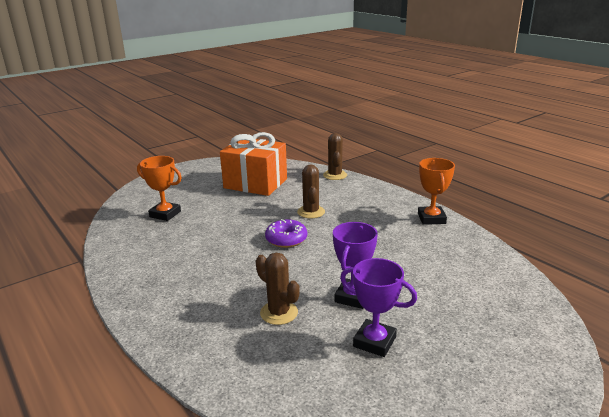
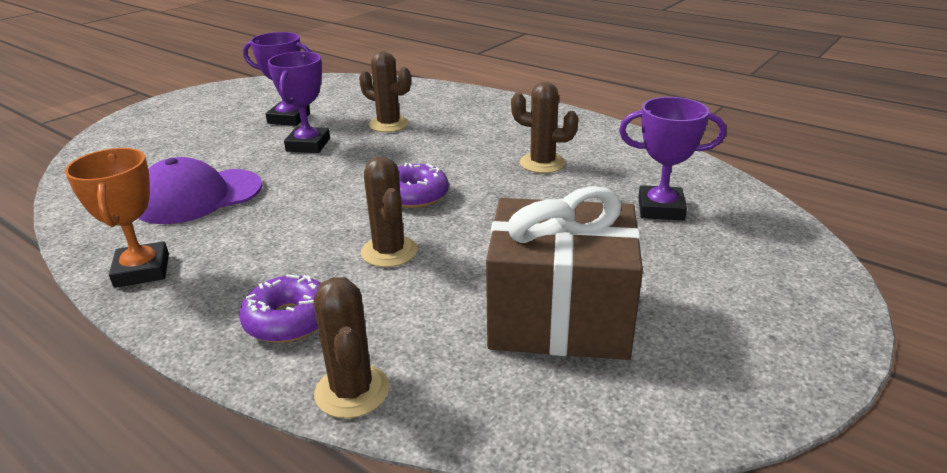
camera: 165 degrees right, 5 degrees up
orange trophy [137,156,182,221] -> purple trophy [619,97,726,221]
orange gift [220,132,287,196] -> brown gift [486,186,643,360]
none -> purple cap [138,157,262,224]
none -> purple donut [239,274,321,343]
none -> brown cactus [511,82,579,173]

